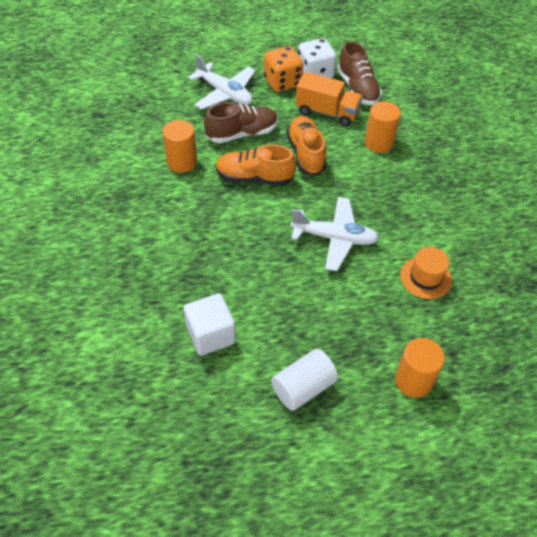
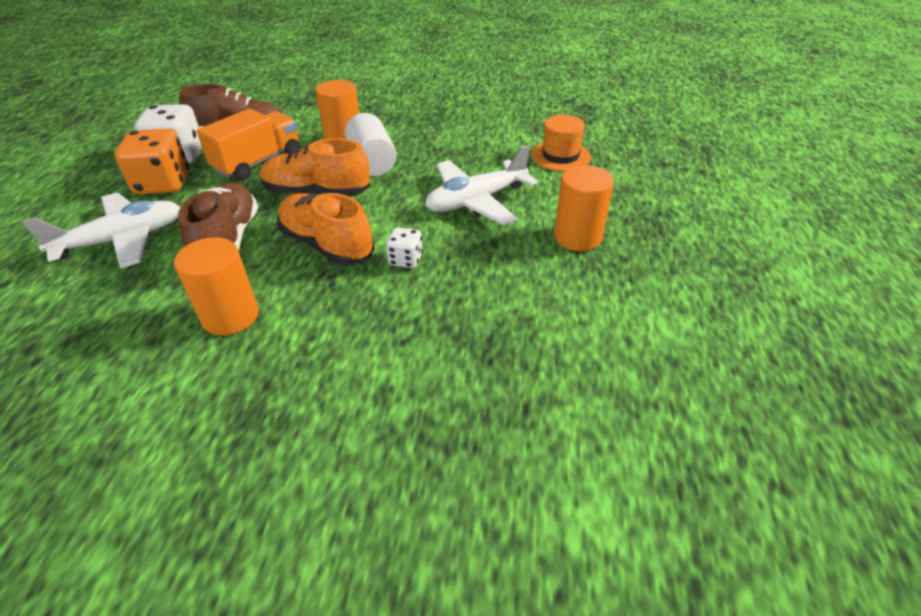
camera: 70 degrees left, 10 degrees down
white cube [183,293,236,356] -> none
orange shoe [215,145,296,186] -> orange shoe turned 105 degrees clockwise [277,193,375,266]
white cylinder [271,349,338,411] -> white cylinder moved to [345,113,396,176]
white plane [291,197,379,271] -> white plane turned 150 degrees counterclockwise [425,145,538,225]
orange cylinder [395,338,445,398] -> orange cylinder moved to [554,165,614,251]
none -> white dice [386,227,423,268]

